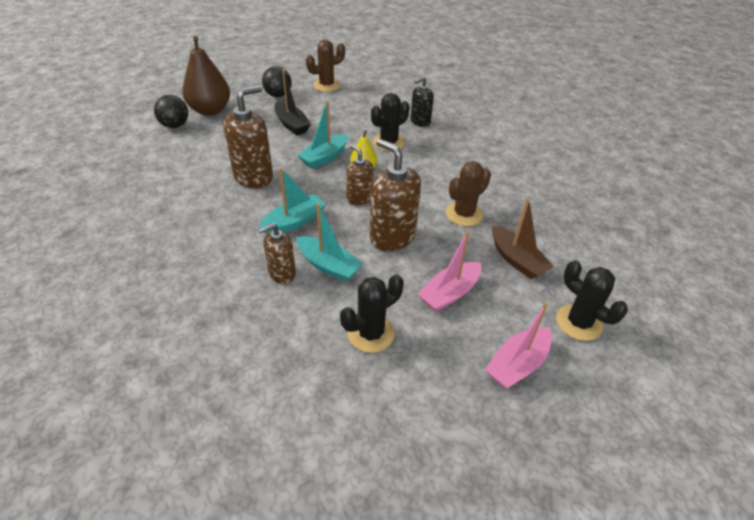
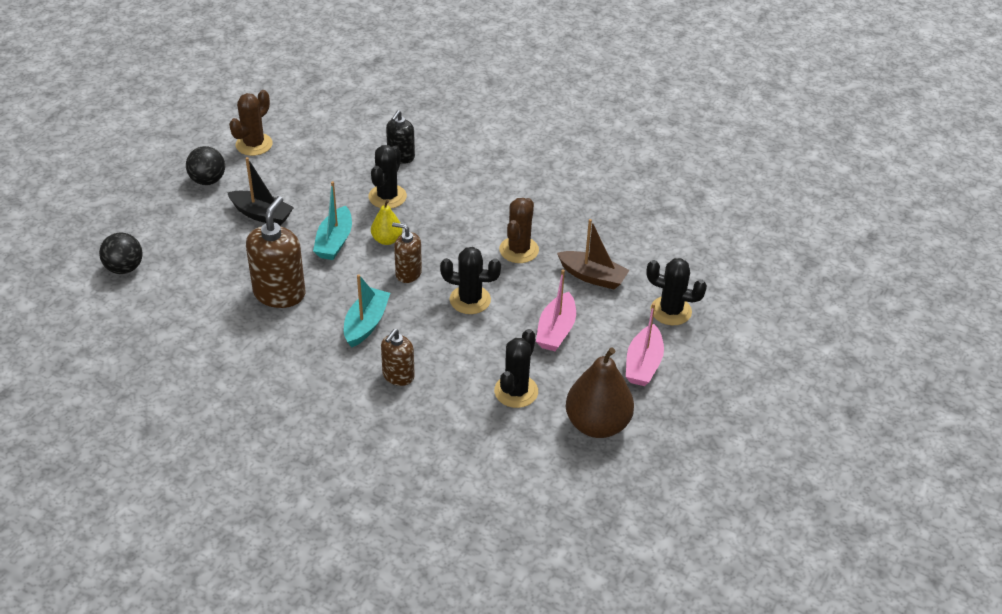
camera: 30 degrees left, 0 degrees up
brown pear [182,36,230,116] -> brown pear moved to [566,348,634,438]
turquoise boat [296,203,363,282] -> none
brown soap dispenser [370,139,421,251] -> black cactus [440,247,501,314]

